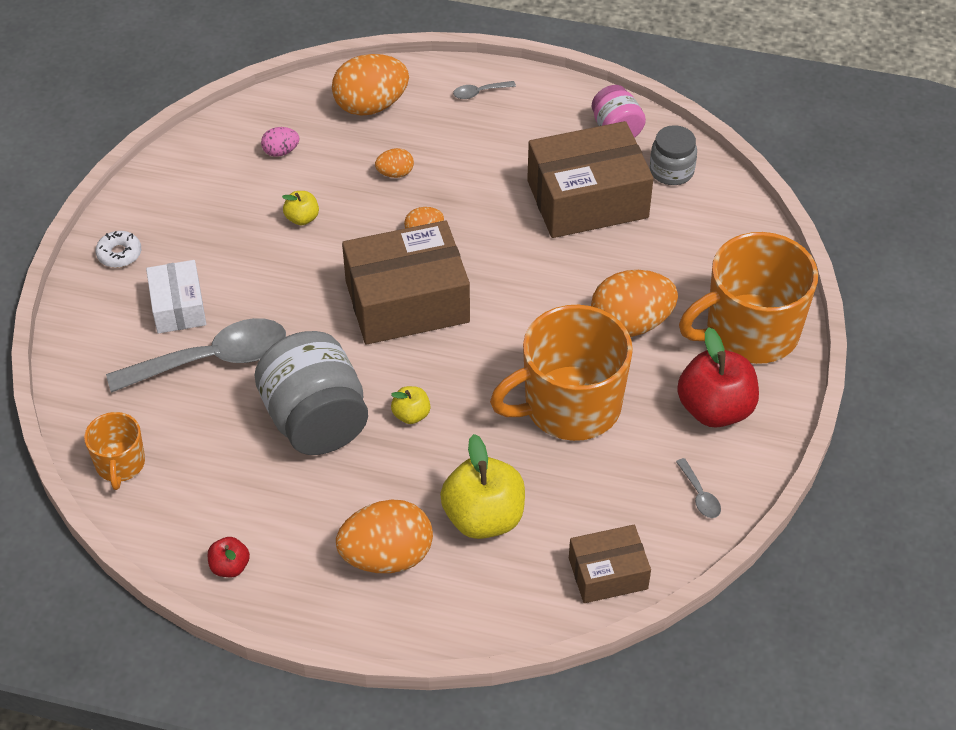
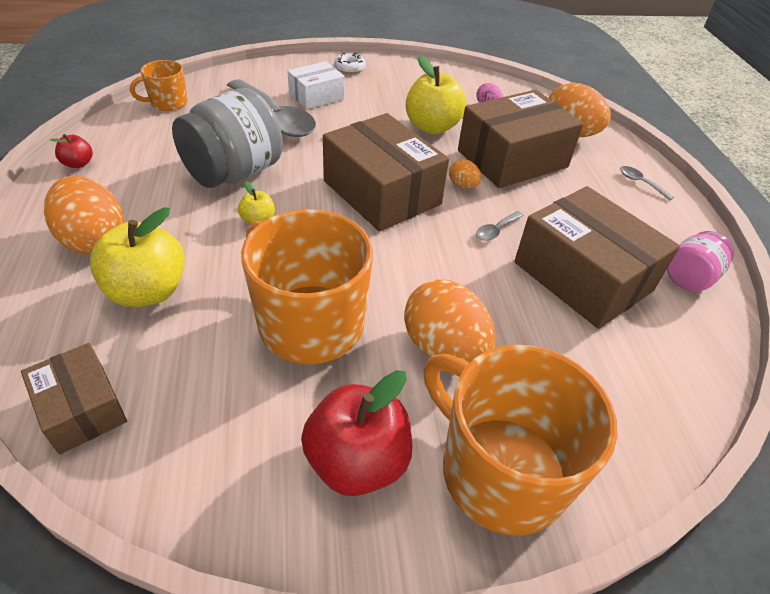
camera: 65 degrees right, 5 degrees down
yellow apple [282,191,319,225] -> yellow apple [406,56,466,134], size x2.05
orange egg [375,148,414,178] -> brown box [458,90,583,188]
grey jar [650,125,697,185] -> none
grey spoon [676,458,721,518] -> grey spoon moved to [476,211,524,241]

